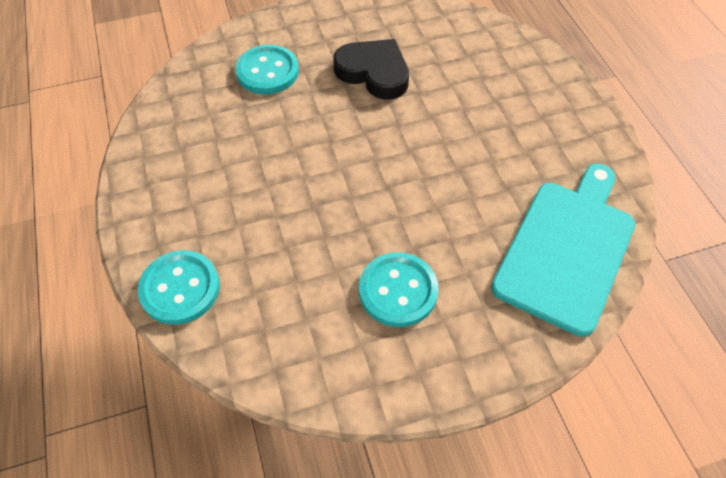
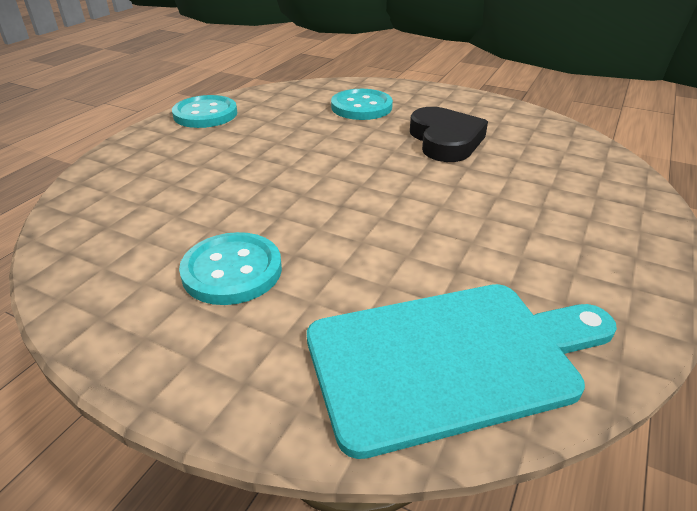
camera: 45 degrees right, 20 degrees down
turquoise button [138,250,220,325] -> turquoise button moved to [172,95,237,128]

